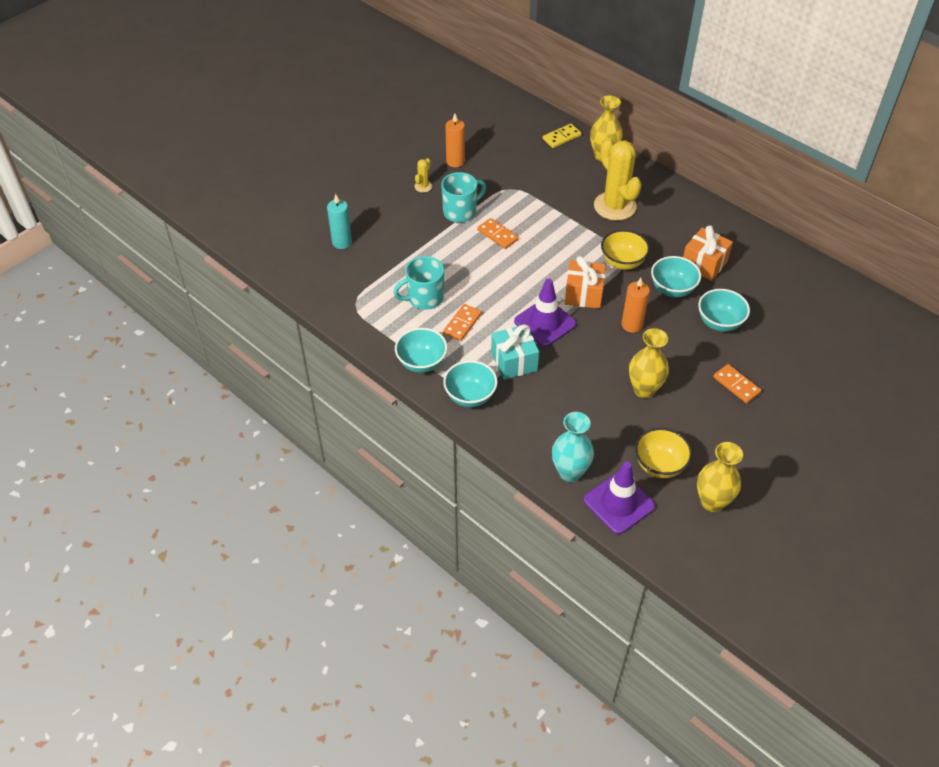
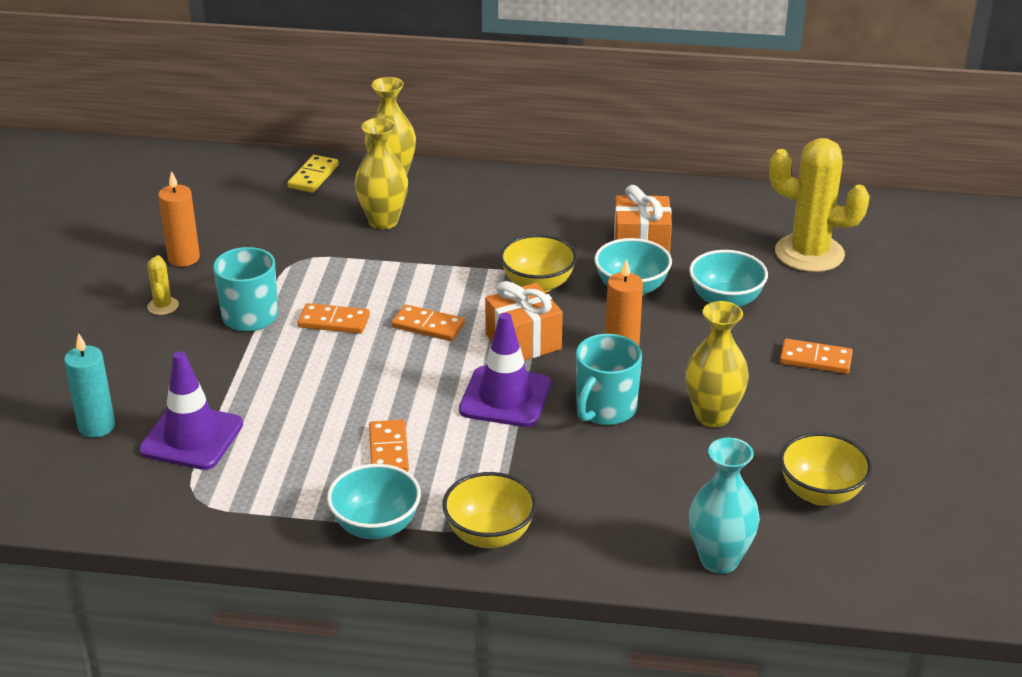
camera: 35 degrees left, 15 degrees down
turquoise mug [393,256,444,310] -> turquoise mug moved to [576,334,642,425]
turquoise bowl [443,360,497,407] -> yellow bowl [443,472,537,548]
turquoise gift [491,324,539,380] -> none
purple traffic cone [584,461,655,534] -> purple traffic cone moved to [139,351,243,470]
yellow cactus [594,138,642,221] -> yellow cactus moved to [769,138,870,272]
yellow vase [697,442,743,512] -> yellow vase moved to [355,118,408,229]
none -> orange domino [391,304,465,341]

